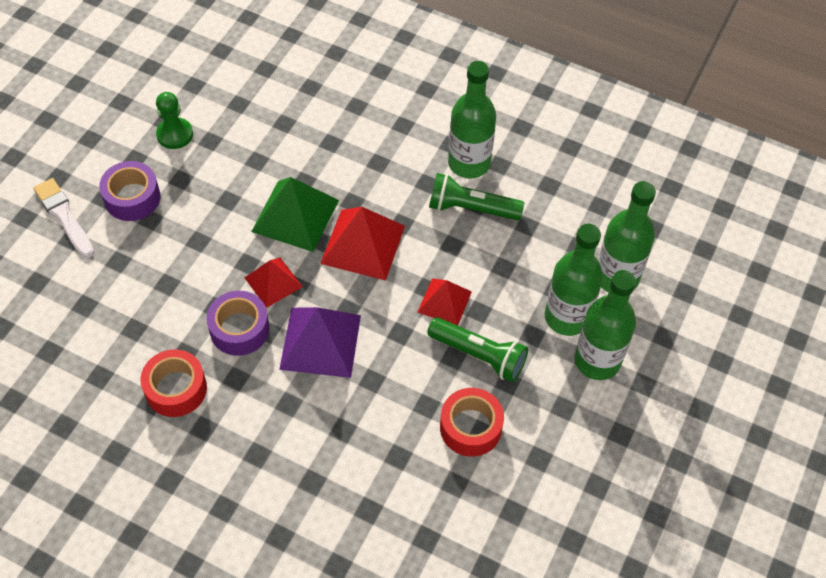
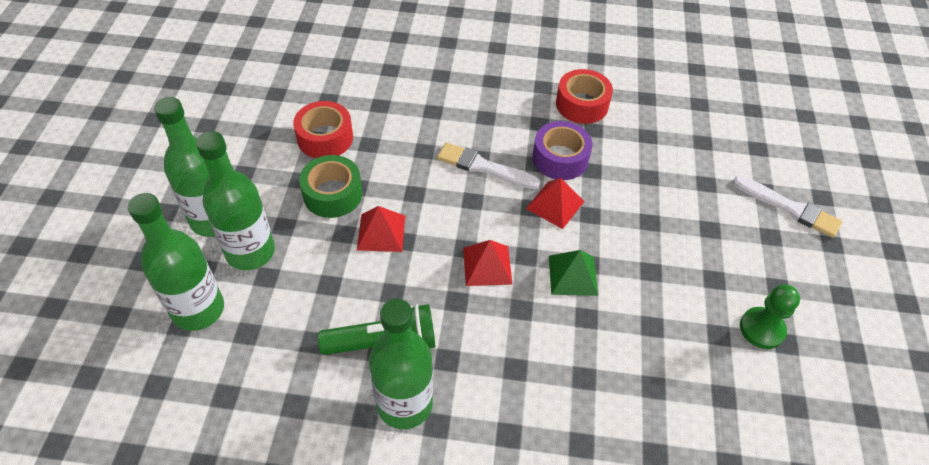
camera: 160 degrees right, 5 degrees down
purple tape [99,161,160,221] -> none
green pyramid [251,177,339,252] -> green pyramid [549,250,598,296], size x0.61
purple pyramid [279,307,361,378] -> white brush [437,142,540,189]
red pyramid [320,207,405,281] -> red pyramid [463,240,512,286], size x0.61
green flashlight [427,317,528,382] -> green tape [299,155,362,218]

